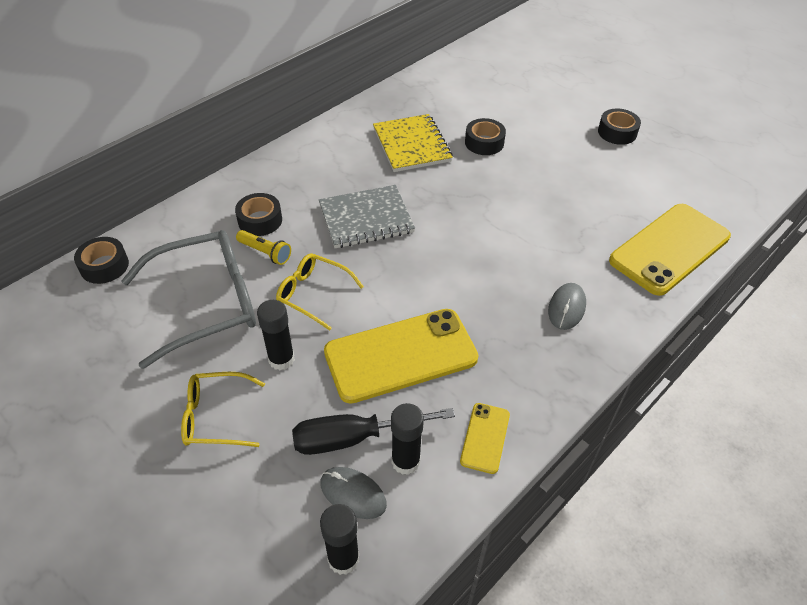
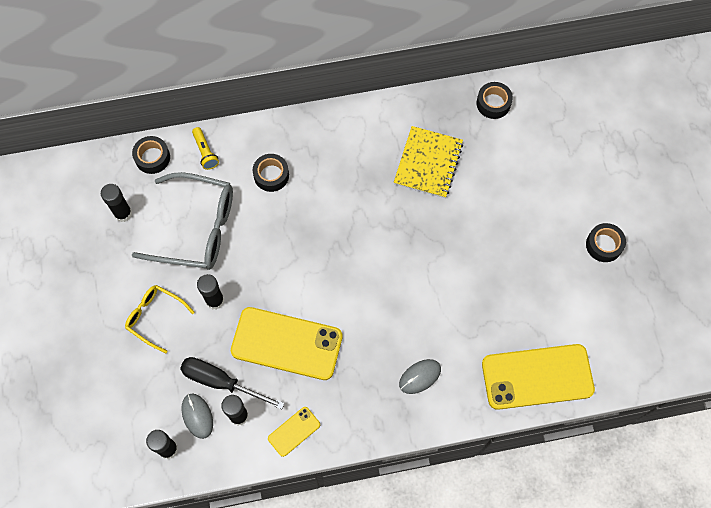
camera: 35 degrees right, 20 degrees up
yellow flashlight [236,230,291,265] -> yellow flashlight moved to [192,127,219,170]
yellow glasses [276,254,364,331] -> none
grey notebook [319,185,415,248] -> none
black tape [465,118,506,155] -> black tape moved to [476,82,513,119]
none -> black glue stick [101,184,132,222]

